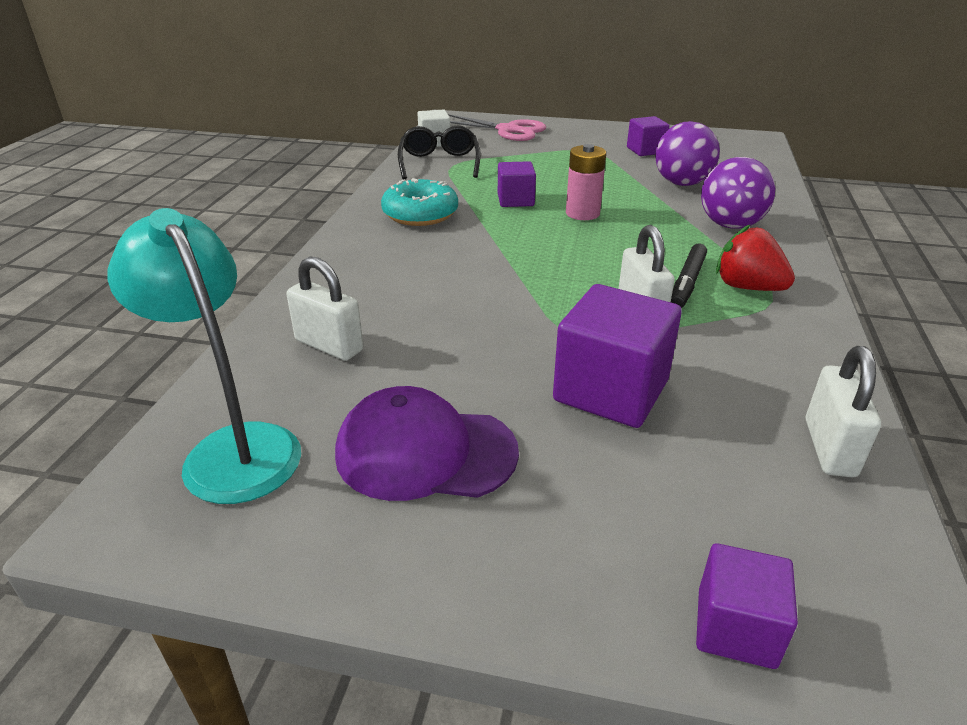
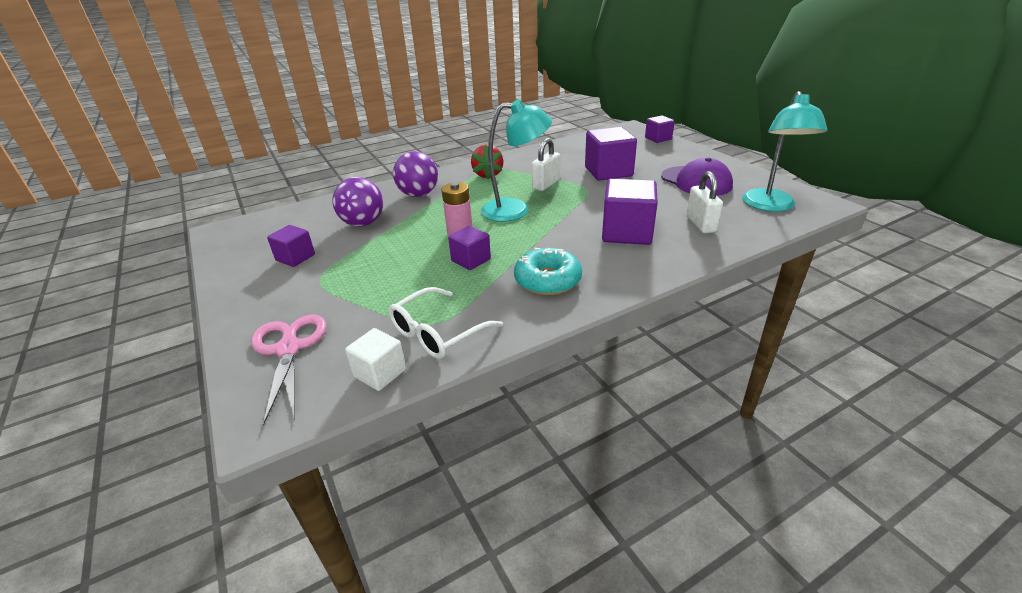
camera: 130 degrees left, 0 degrees up
black glasses [398,126,481,180] -> white glasses [389,287,503,359]
black marker [671,244,707,308] -> none
white padlock [806,346,881,477] -> none
none -> turquoise lamp [481,99,552,222]
none -> purple cube [602,179,658,245]

